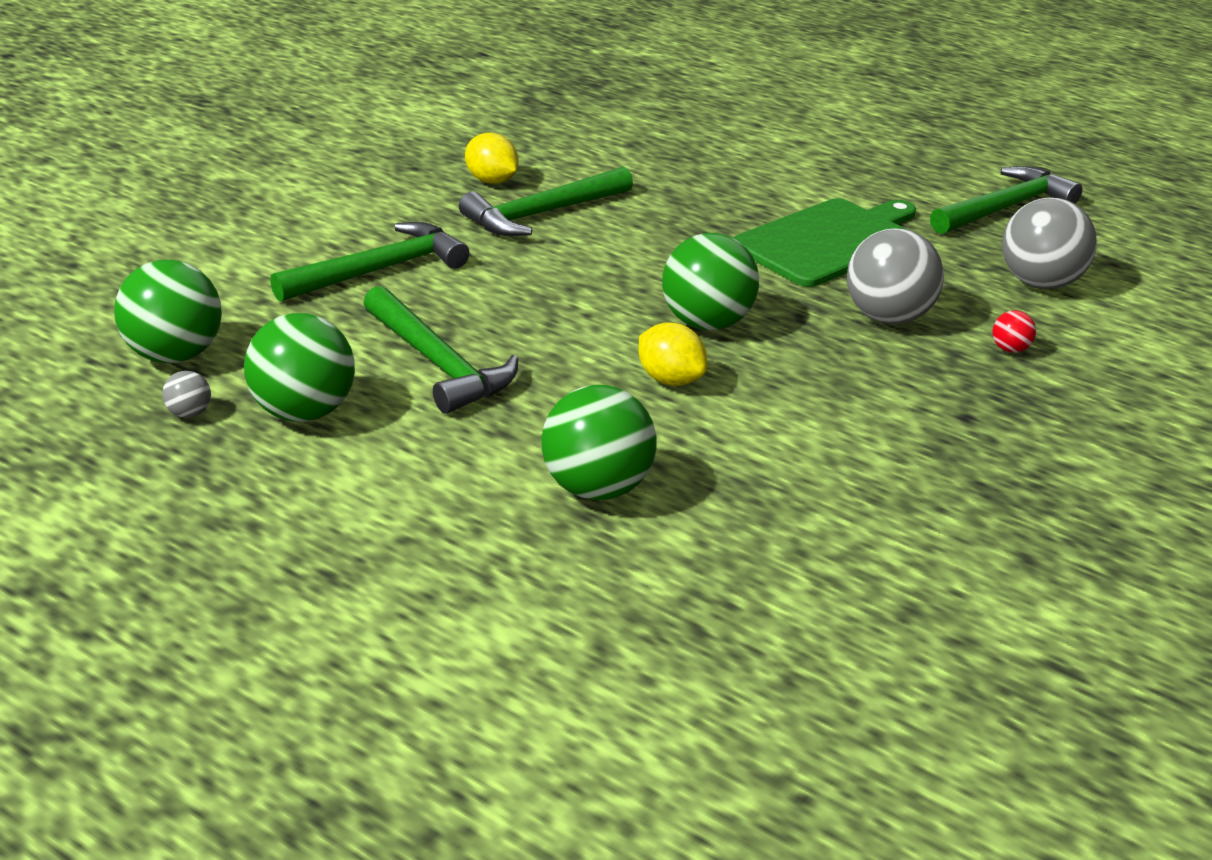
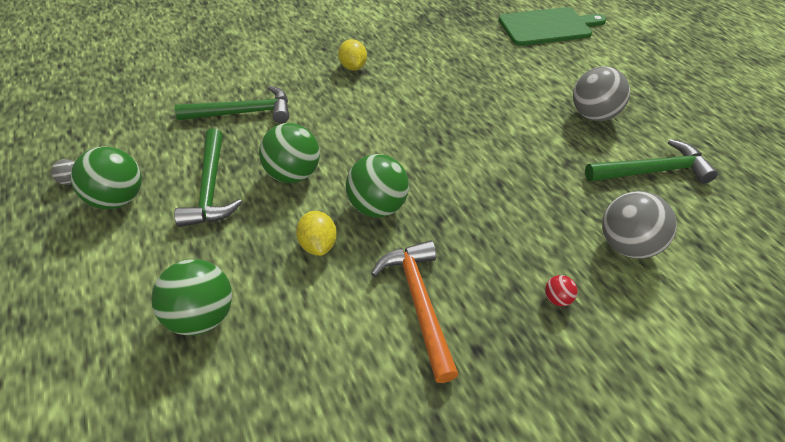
camera: 30 degrees right, 15 degrees up
green ball [114,260,222,363] -> green ball moved to [259,123,320,183]
green hammer [459,166,633,236] -> none
green cutting board [733,198,916,287] -> green cutting board moved to [499,7,606,46]
grey ball [847,228,944,324] -> grey ball moved to [573,66,630,121]
none -> orange hammer [371,240,459,383]

